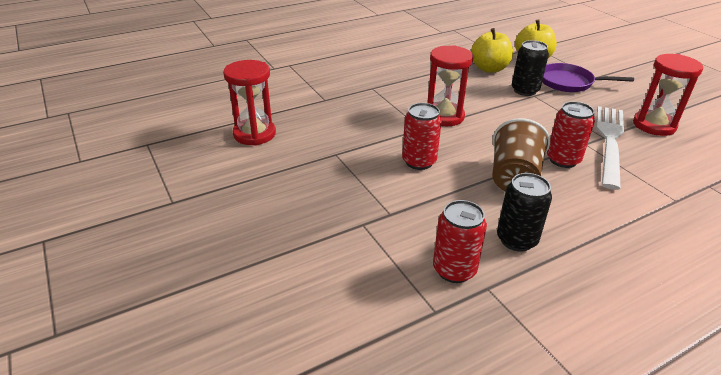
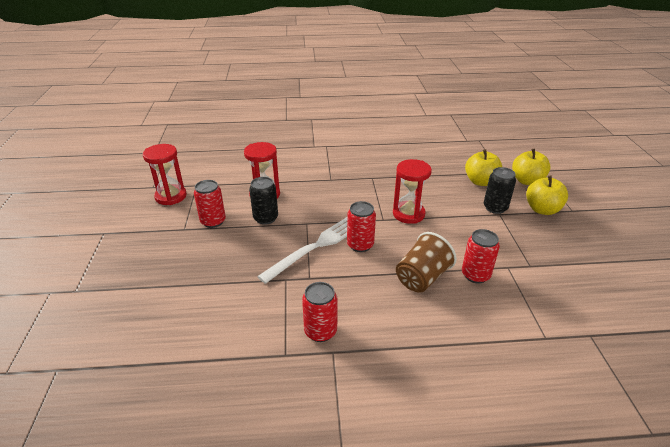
camera: 25 degrees right, 0 degrees up
black can [497,173,552,252] -> black can moved to [249,177,278,225]
purple pan [542,63,634,92] -> yellow apple [526,176,568,215]
white fork [597,106,624,190] -> white fork moved to [257,217,347,284]
red hourglass [633,54,703,136] -> red hourglass moved to [143,144,187,205]
none -> red can [194,180,226,228]

